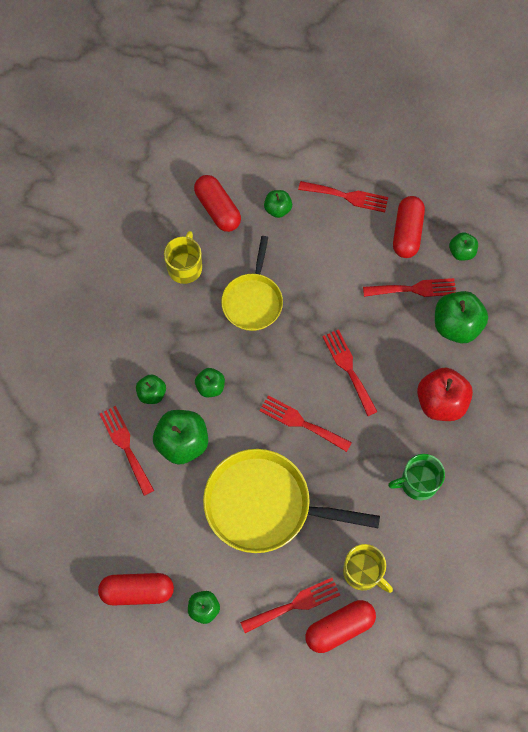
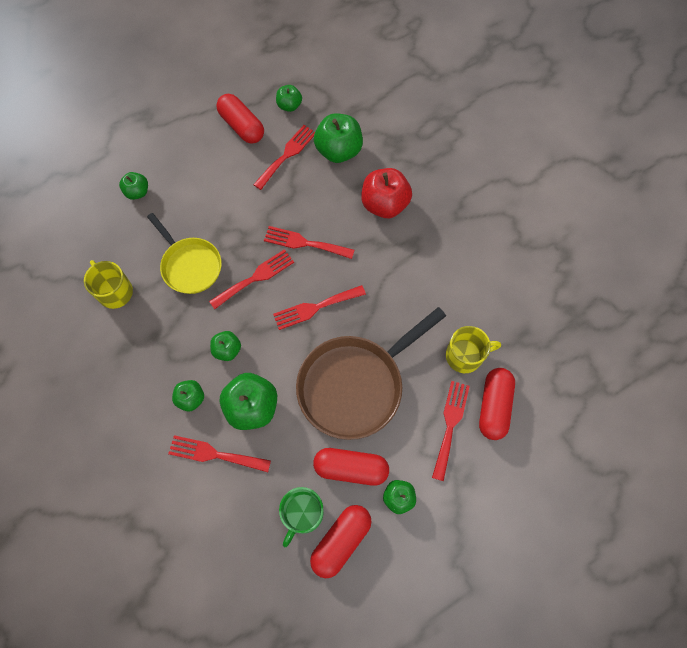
camera: 50 degrees left, 0 degrees up
red capsule [194,175,241,232] -> red capsule moved to [313,448,389,486]
yellow pan [203,449,380,553] -> brown pan [296,307,446,440]
red fork [298,181,388,212] -> red fork moved to [209,249,294,309]
green mug [388,454,445,500] -> green mug moved to [279,487,324,547]

